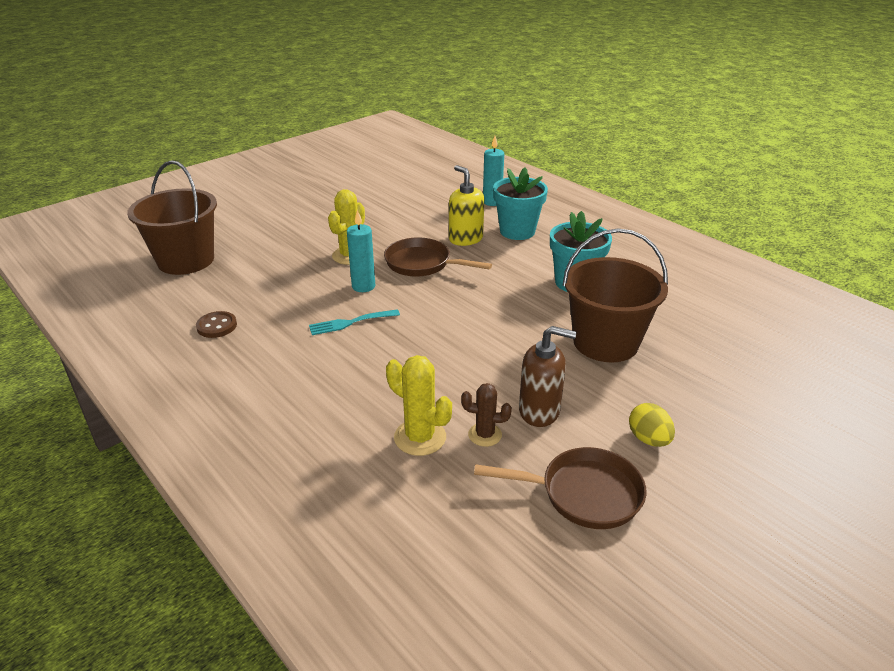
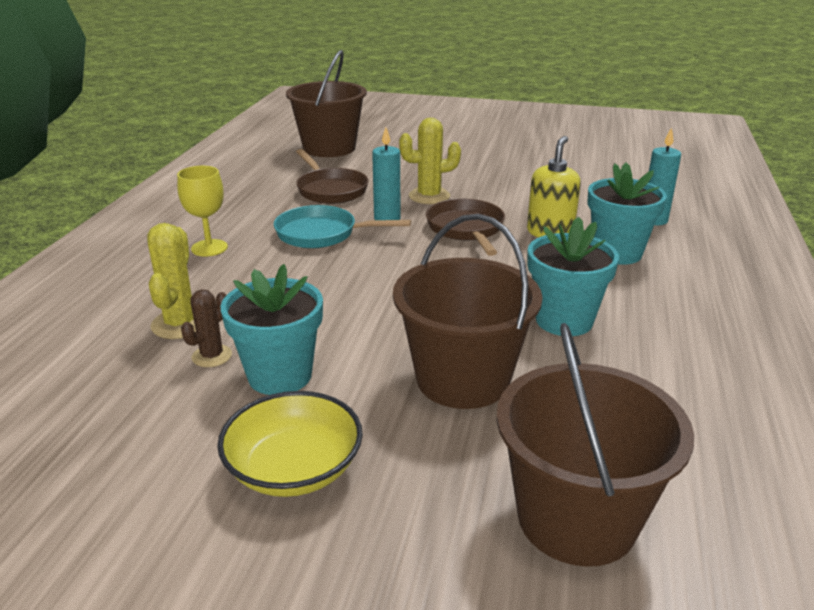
camera: 55 degrees right, 5 degrees down
brown button [196,311,237,338] -> none
turquoise fork [309,309,400,335] -> turquoise pan [274,205,411,248]
brown cactus [461,383,512,447] -> brown cactus turned 60 degrees clockwise [181,289,232,367]
brown pan [474,447,647,529] -> brown pan moved to [296,149,368,204]
brown soap dispenser [519,326,577,427] -> turquoise flower pot [221,264,323,395]
yellow egg [629,403,675,447] -> yellow bowl [217,391,363,497]
none -> yellow goblet [177,166,228,257]
none -> brown bucket [496,323,694,567]

